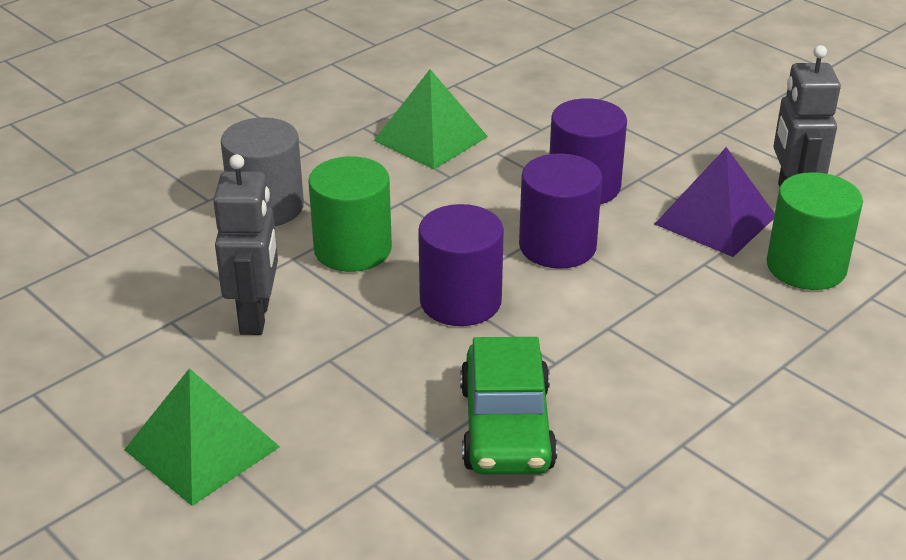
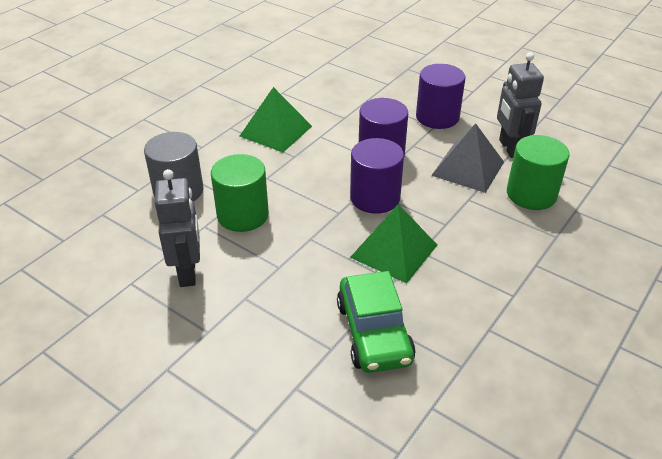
camera: 10 degrees left, 5 degrees up
green pyramid [124,368,280,506] -> green pyramid moved to [350,204,437,284]
purple cylinder [418,204,504,326] -> purple cylinder moved to [416,64,465,129]
purple pyramid [655,147,775,257] -> grey pyramid [431,123,504,193]

